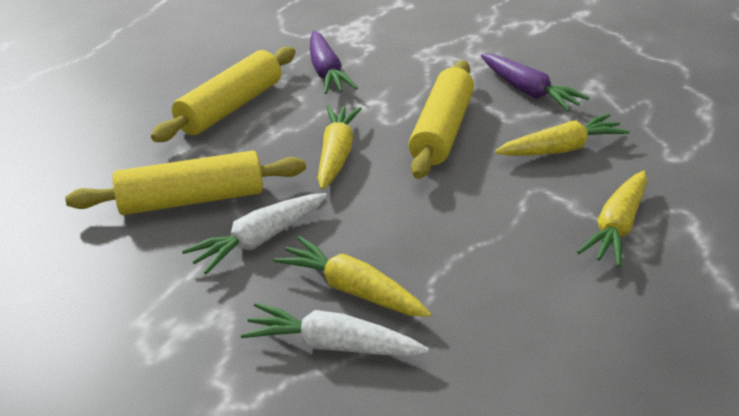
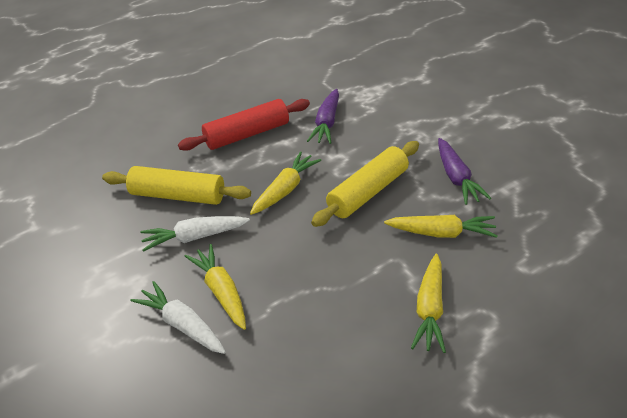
camera: 30 degrees right, 5 degrees up
yellow rolling pin [151,47,296,142] -> red rolling pin [178,99,310,151]
yellow carrot [577,171,647,267] -> yellow carrot turned 45 degrees counterclockwise [411,254,446,353]

